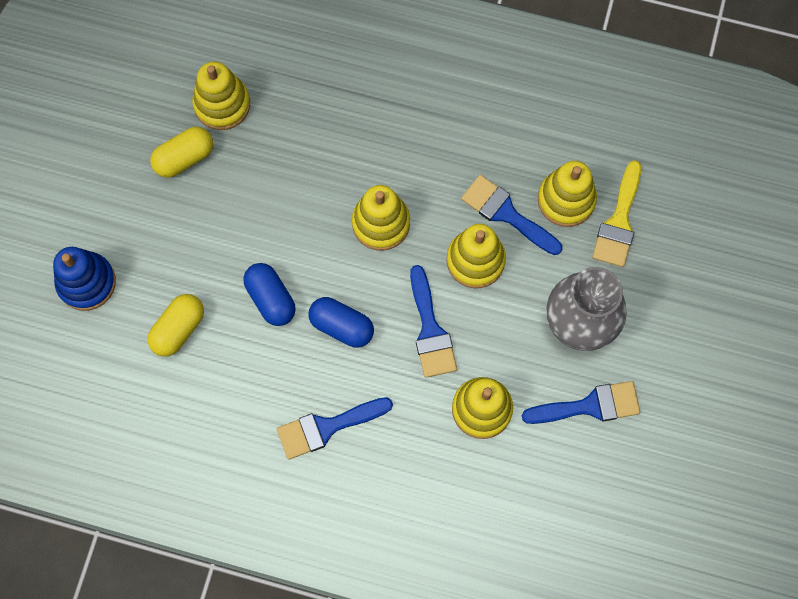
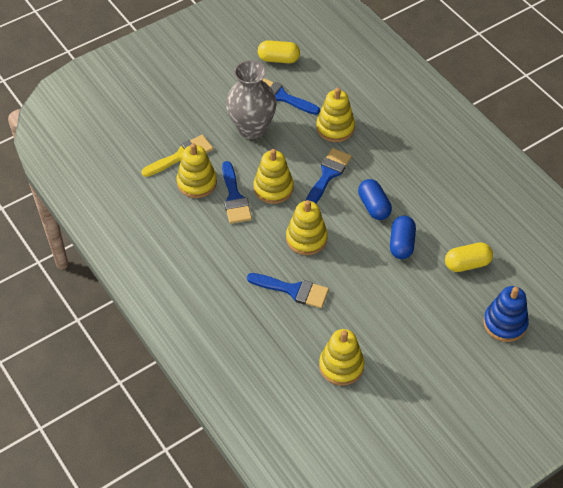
camera: 140 degrees left, 20 degrees down
yellow capsule [150,127,213,178] -> yellow capsule moved to [258,40,300,63]
blue brush [277,397,393,460] -> blue brush moved to [247,273,329,308]

